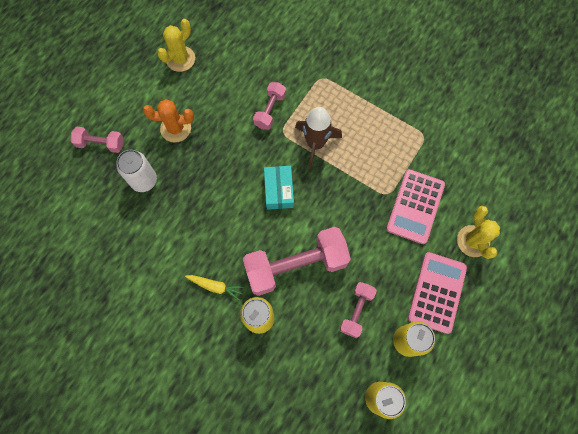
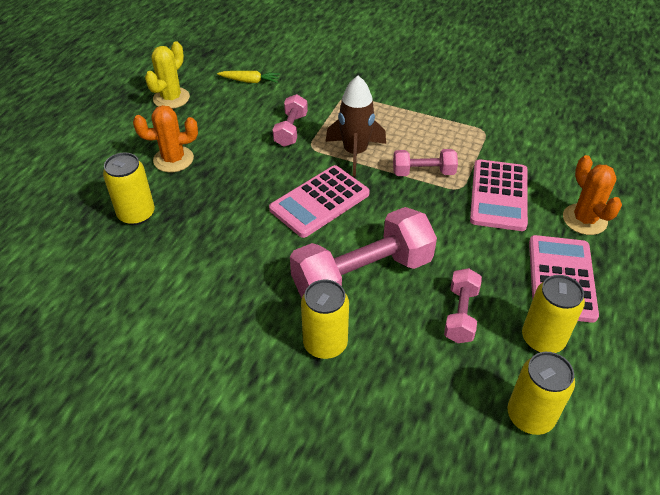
camera: 10 degrees left, 25 degrees down
pink dumbbell [71,127,124,153] -> pink dumbbell moved to [393,149,458,176]
white can [116,150,157,192] -> yellow can [103,152,155,225]
yellow carrot [185,275,244,301] -> yellow carrot moved to [217,71,280,83]
turquoise box [264,166,294,210] -> pink calculator [269,165,370,238]
yellow cactus [457,206,500,259] -> orange cactus [563,155,622,235]

